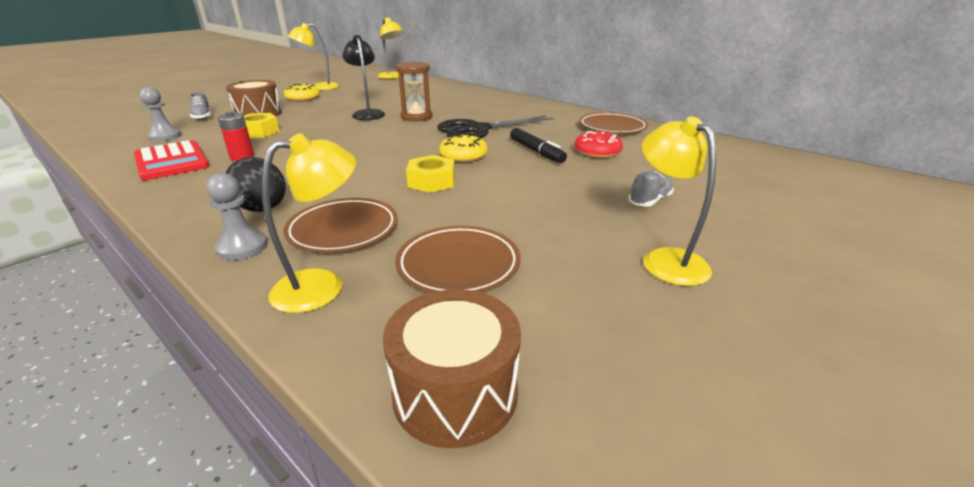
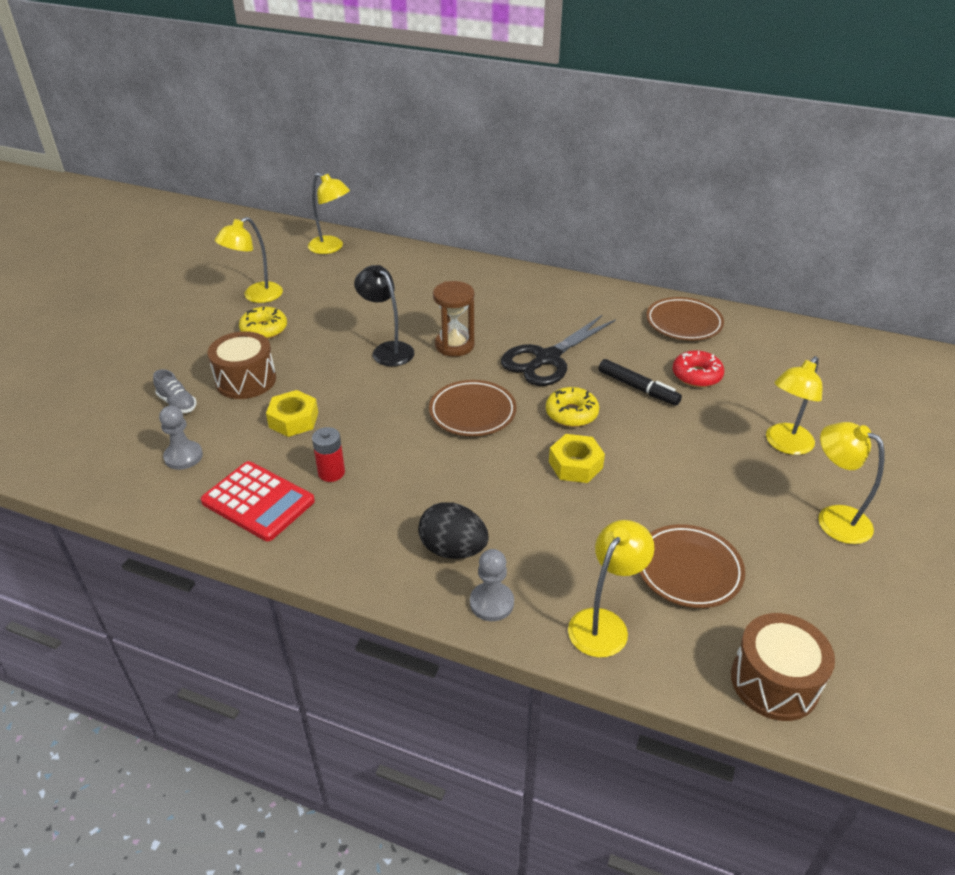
camera: 20 degrees left, 10 degrees up
brown plate [283,198,398,253] -> brown plate moved to [429,380,516,436]
grey shoe [628,171,674,207] -> yellow lamp [766,356,822,455]

